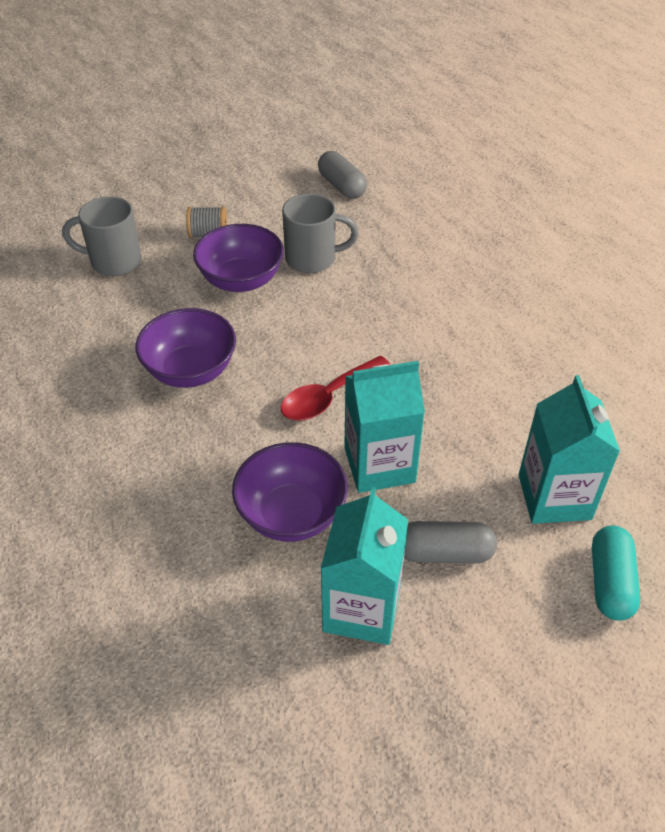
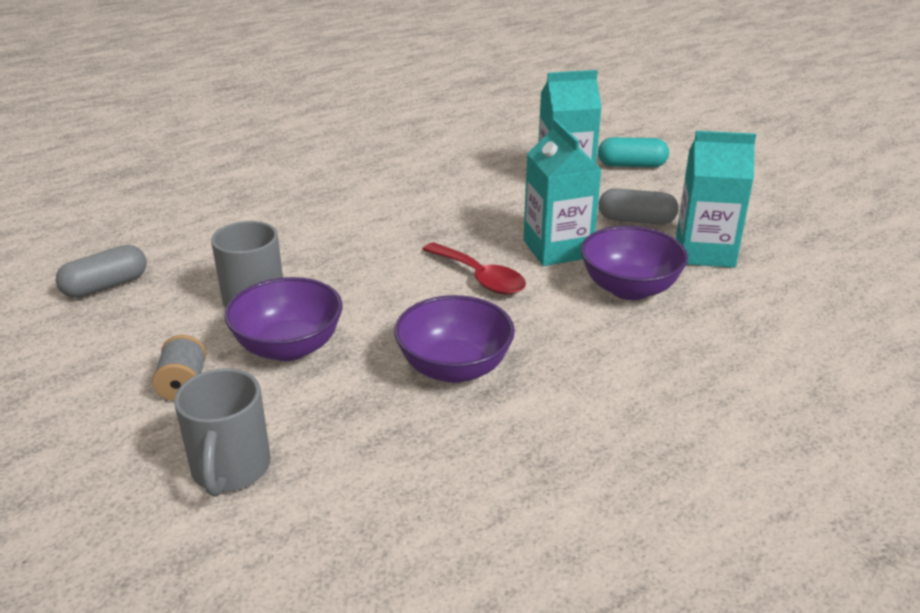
camera: 95 degrees left, 15 degrees down
grey capsule [404,521,497,564] -> grey capsule turned 75 degrees counterclockwise [599,188,679,225]

